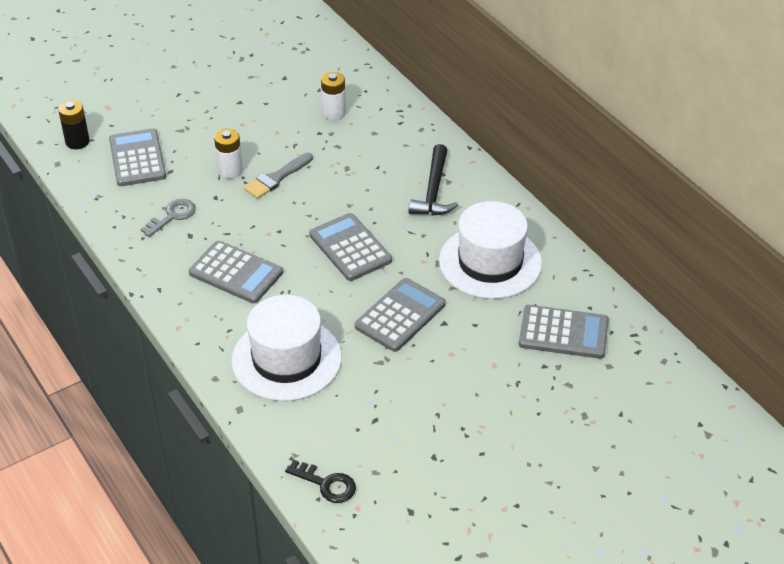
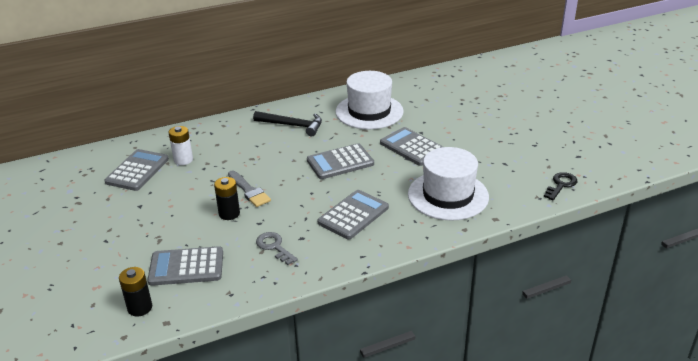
camera: 80 degrees left, 10 degrees down
white battery [214,129,243,179] -> black battery [214,177,240,220]
grey calculator [519,305,609,359] -> grey calculator moved to [104,149,169,191]

